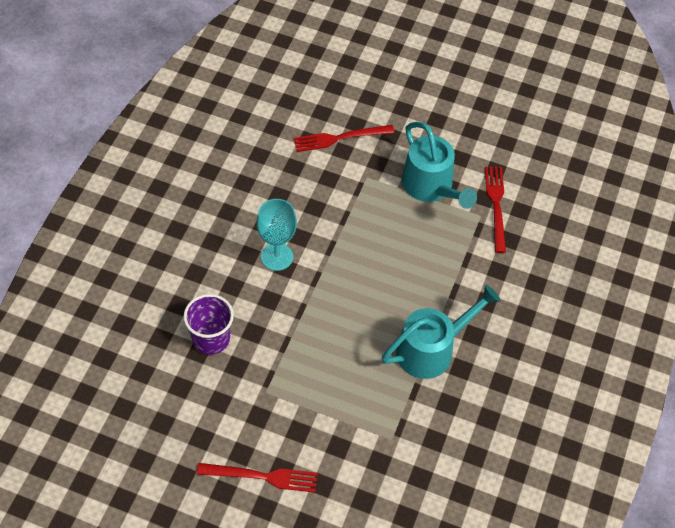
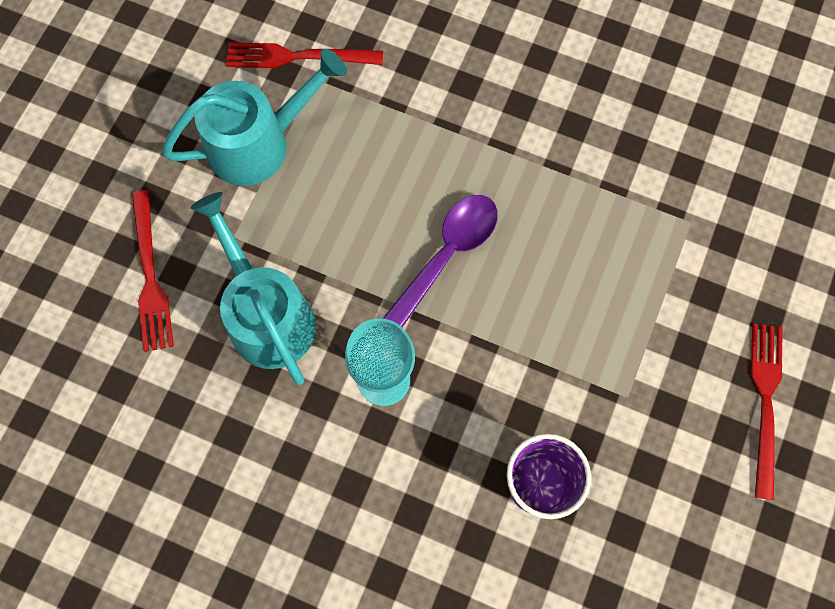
camera: 85 degrees left, 15 degrees up
turquoise watering can [382,285,501,379] -> turquoise watering can moved to [191,192,316,385]
none -> purple spoon [383,195,498,327]

